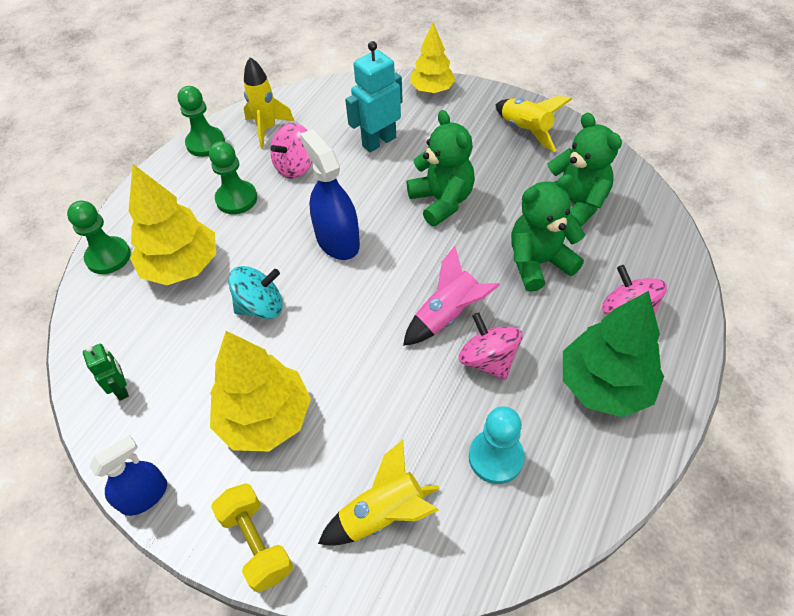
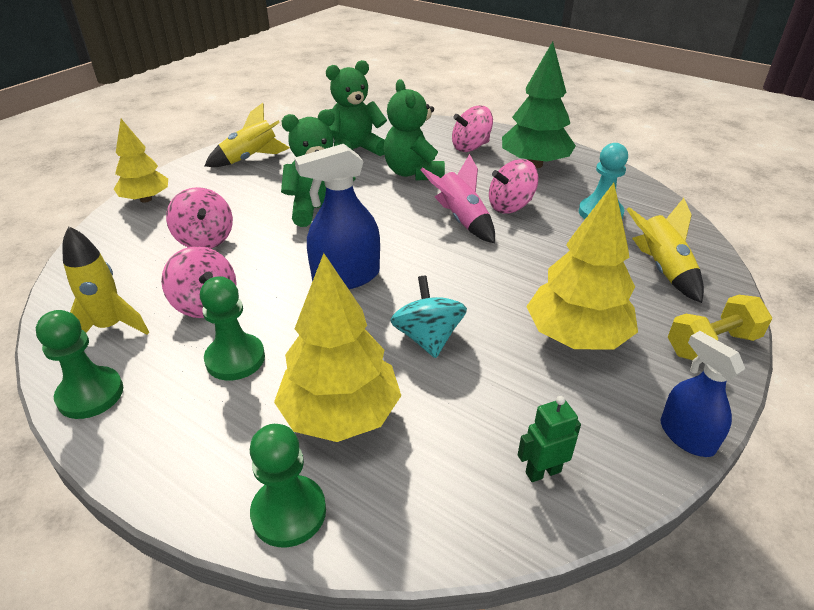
camera: 85 degrees left, 15 degrees down
turquoise robot [345,41,403,152] -> pink spinning top [166,187,233,249]

